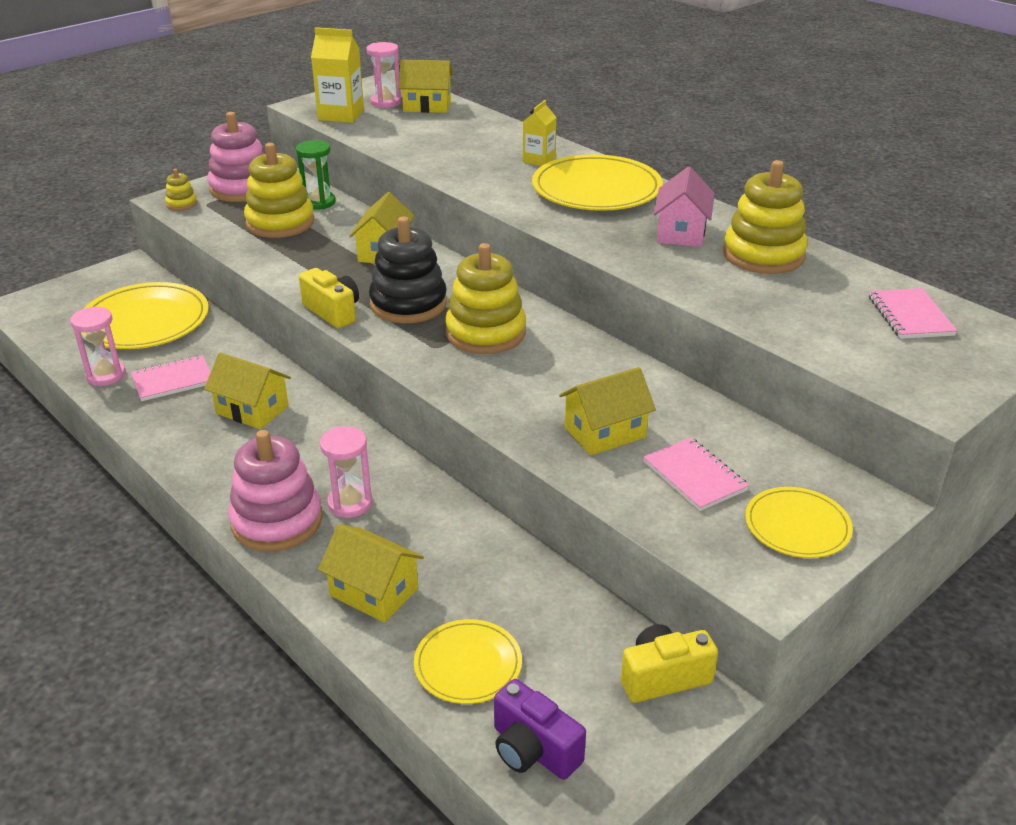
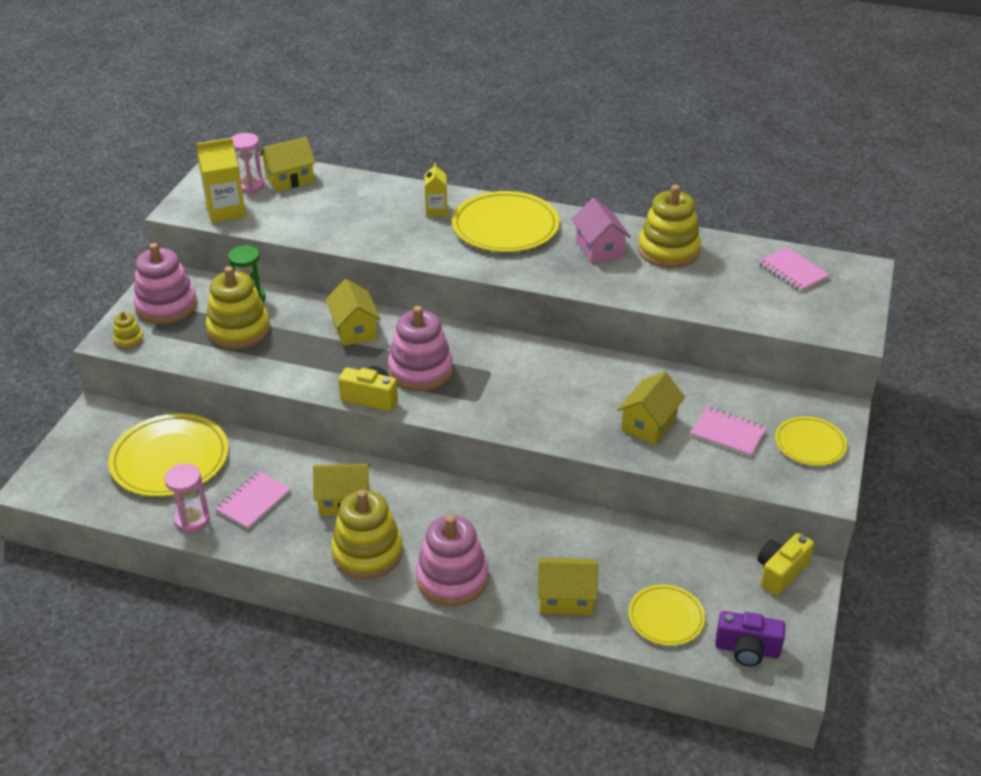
camera: 30 degrees left, 5 degrees up
pink hourglass [320,426,372,518] -> none
black stacking toy [369,217,447,323] -> pink stacking toy [388,306,453,391]
yellow stacking toy [445,243,526,354] -> yellow stacking toy moved to [331,490,403,579]

